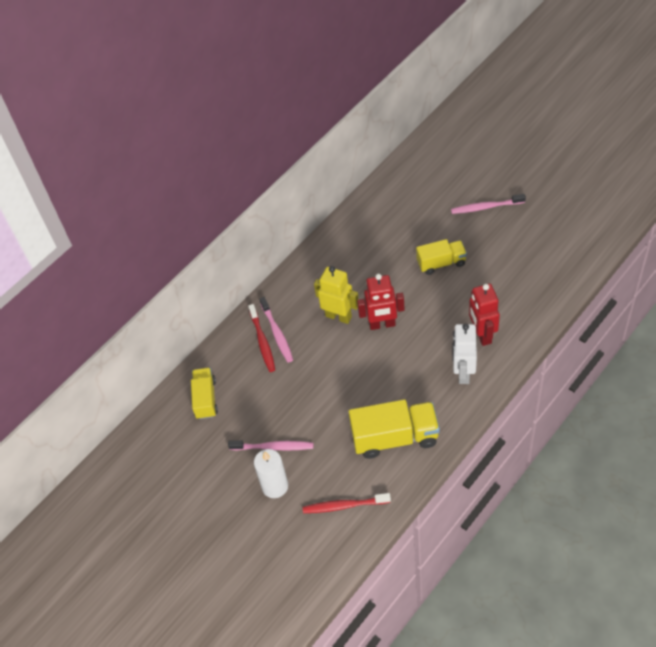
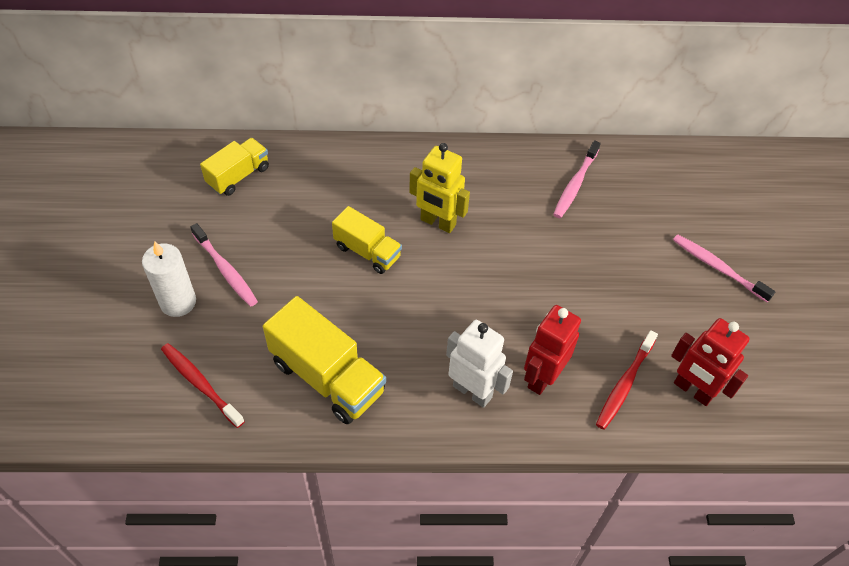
camera: 40 degrees right, 0 degrees up
red toothbrush [248,304,275,372] -> red toothbrush moved to [596,330,658,430]
pink toothbrush [259,297,293,363] -> pink toothbrush moved to [553,140,601,218]
yellow robot [314,266,359,324] -> yellow robot turned 135 degrees clockwise [409,143,470,233]
red robot [357,274,405,330] -> red robot moved to [671,318,750,406]
yellow truck [416,239,467,275] -> yellow truck moved to [332,206,402,274]
white robot [452,324,477,384] -> white robot turned 75 degrees clockwise [446,320,513,408]

